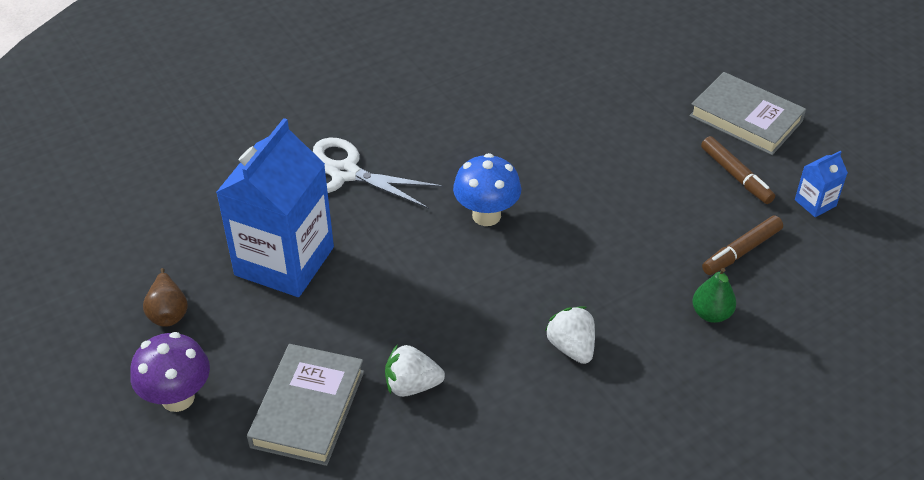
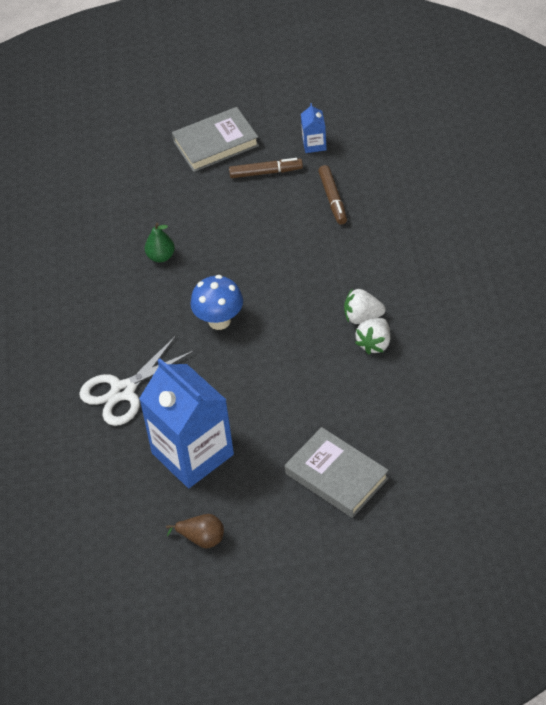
camera: 60 degrees left, 5 degrees up
purple mushroom [130,332,210,412] -> none
white strawberry [385,344,445,397] -> white strawberry moved to [355,318,390,355]
green pear [692,268,736,323] -> green pear moved to [145,223,175,262]

